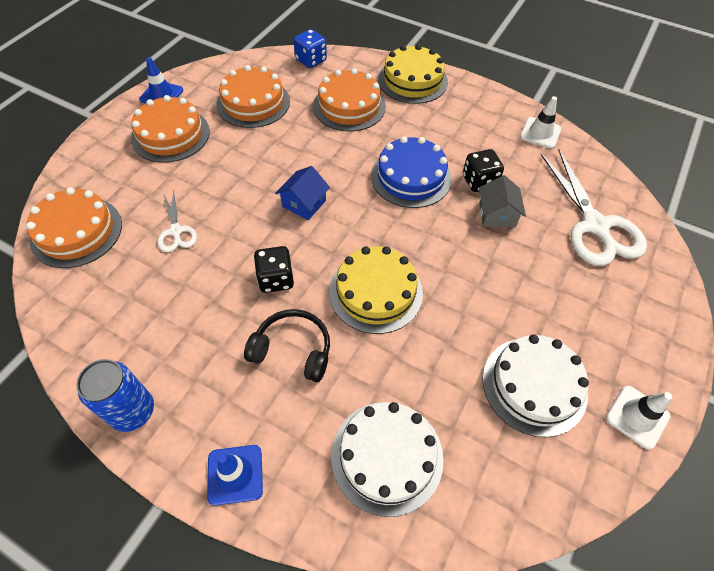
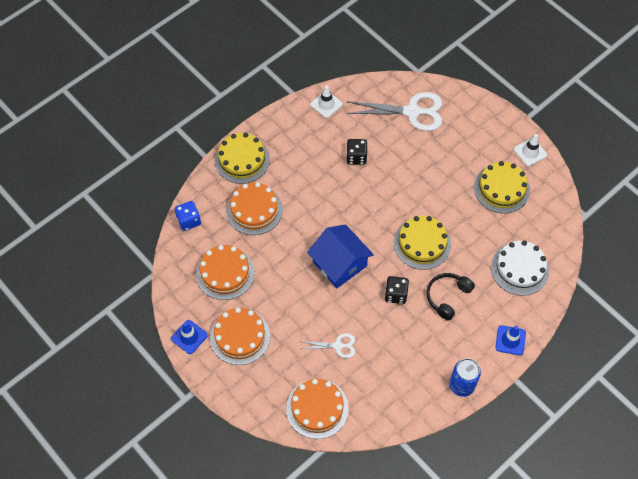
camera: 70 degrees left, 5 degrees up
blue house [275,166,330,220] -> blue house [307,224,374,288], size x1.77
blue cake [371,136,452,208] -> none
grey house [479,175,526,227] -> none
white cake [482,335,589,437] -> yellow cake [474,161,530,213]

